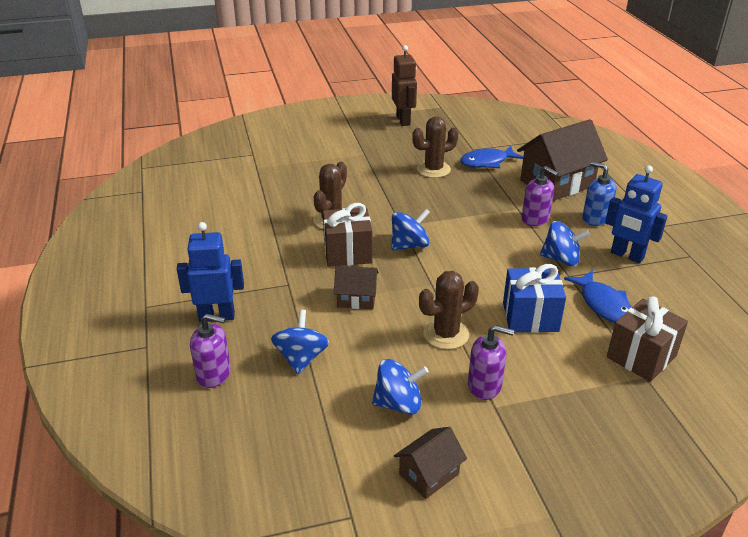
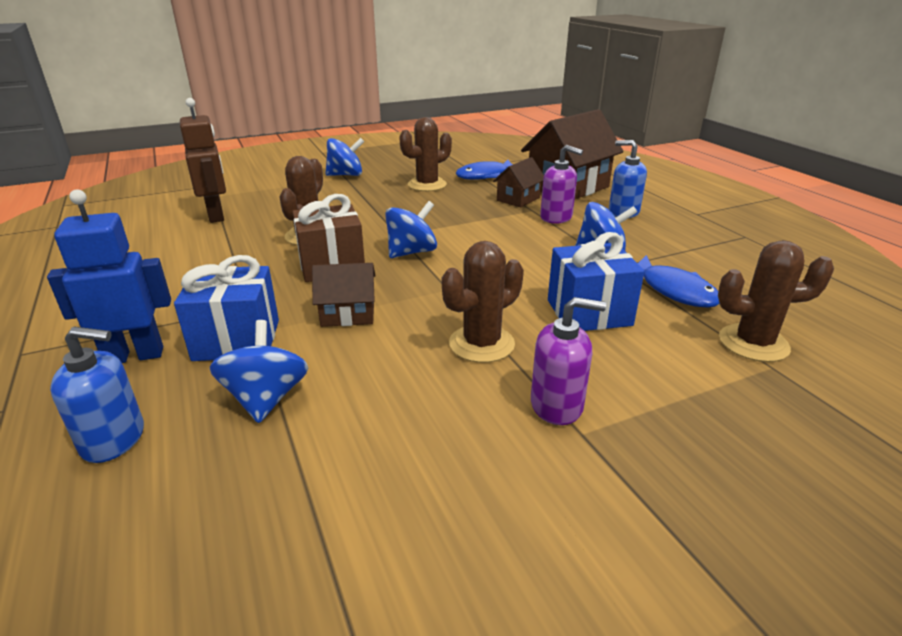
camera: 10 degrees left, 5 degrees down
purple soap dispenser [190,314,231,388] -> blue soap dispenser [50,327,144,463]
blue spinning top [372,359,429,415] -> blue spinning top moved to [325,138,364,176]
brown robot [392,45,417,126] -> brown robot moved to [180,98,226,223]
brown house [394,427,467,499] -> brown house moved to [493,157,544,207]
blue robot [605,165,667,263] -> none
brown gift [607,296,688,382] -> brown cactus [718,240,834,362]
none -> blue gift [174,255,279,361]

